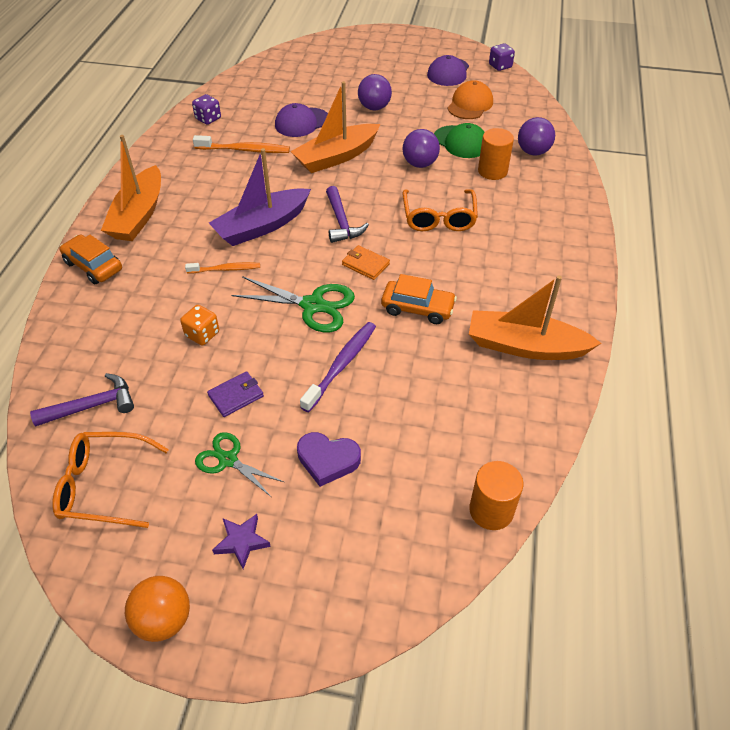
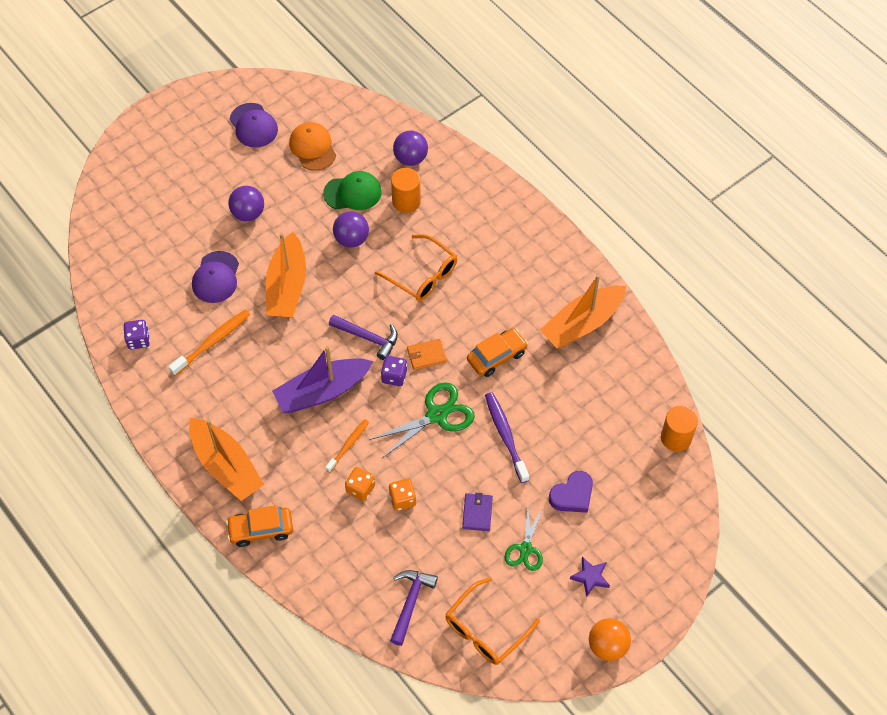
camera: 50 degrees left, 10 degrees up
green scissors [195,432,284,497] -> green scissors turned 60 degrees counterclockwise [505,508,543,571]
purple boat [209,148,311,246] -> purple boat turned 60 degrees clockwise [272,346,373,413]
purple dice [489,43,515,71] -> purple dice moved to [381,356,407,386]
none -> orange dice [345,467,375,501]

